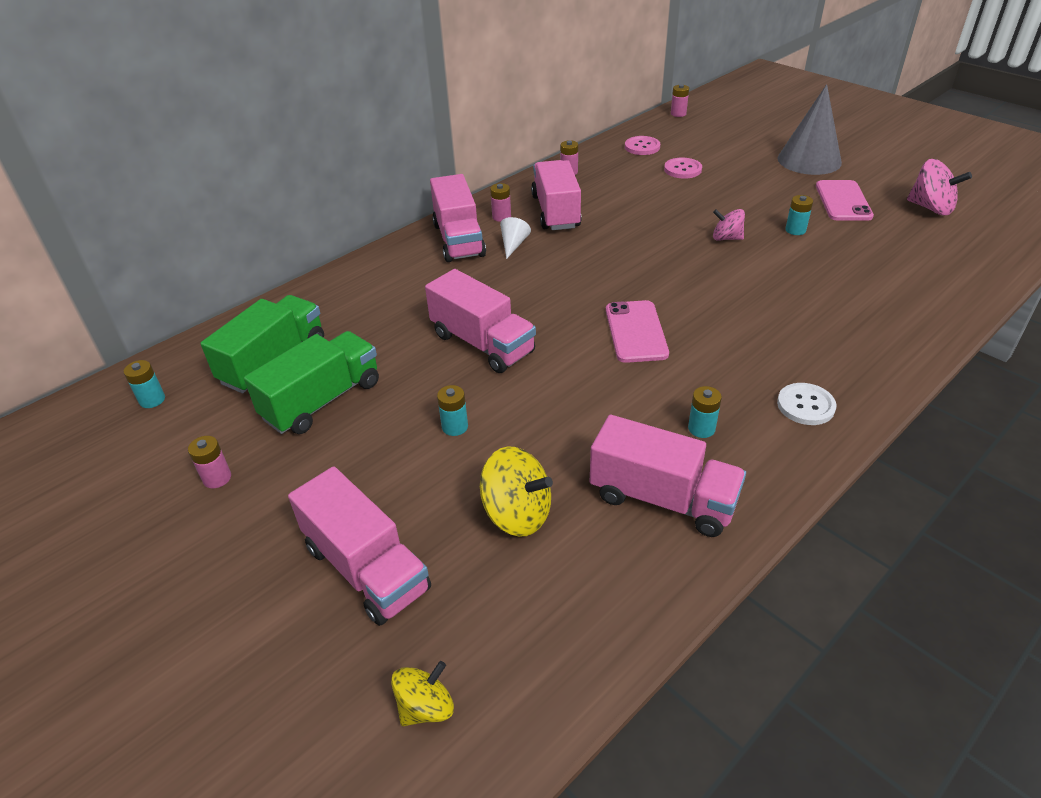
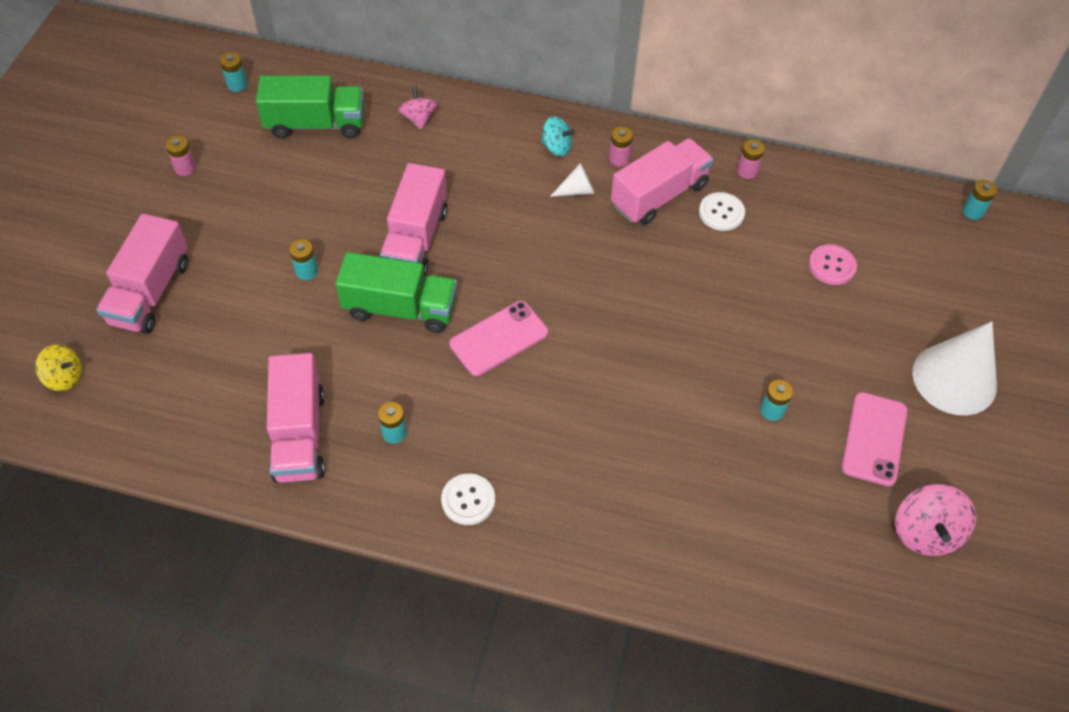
camera: 55 degrees right, 15 degrees up
green truck [244,331,379,434] -> green truck moved to [335,252,457,333]
pink truck [430,174,486,262] -> turquoise spinning top [541,116,575,156]
yellow spinning top [480,446,553,537] -> none
pink button [625,136,660,155] -> none
pink battery [671,84,689,117] -> turquoise battery [963,180,997,220]
pink spinning top [713,209,745,241] -> pink spinning top moved to [398,86,437,130]
grey cone [777,84,842,175] -> white cone [913,321,997,415]
pink phone [816,180,874,221] -> pink phone turned 45 degrees counterclockwise [842,392,907,486]
none -> white button [699,192,745,231]

